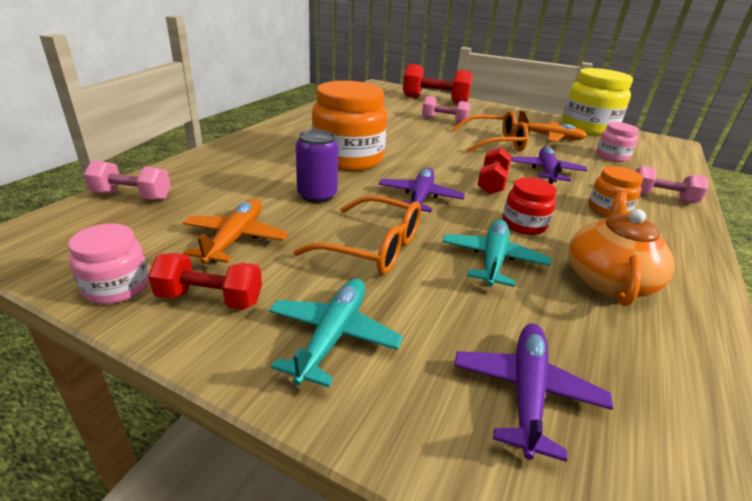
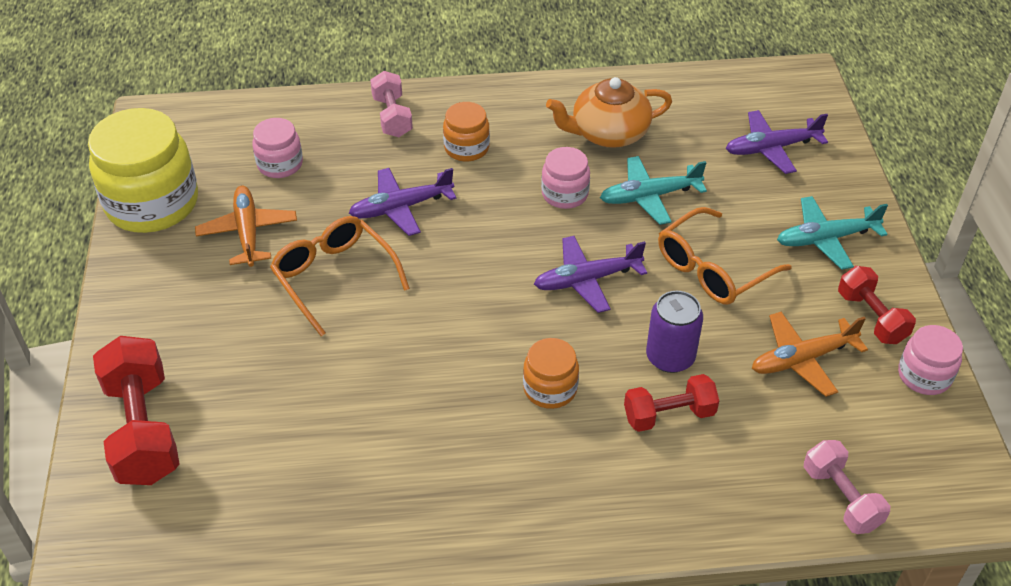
camera: 120 degrees left, 15 degrees up
orange glasses [293,195,421,275] -> orange glasses turned 120 degrees counterclockwise [658,207,792,304]
orange jar [311,81,387,171] -> orange jar [523,338,579,409], size x0.51
pink dumbbell [422,96,470,124] -> none
red dumbbell [477,147,512,195] -> red dumbbell moved to [624,374,719,432]
red jar [503,177,557,235] -> pink jar [541,147,590,209]

